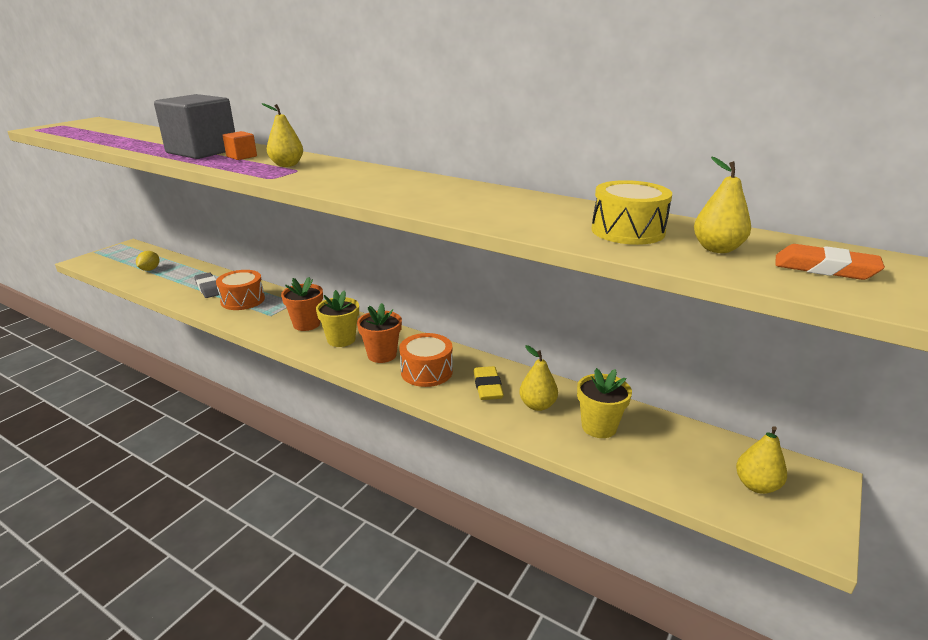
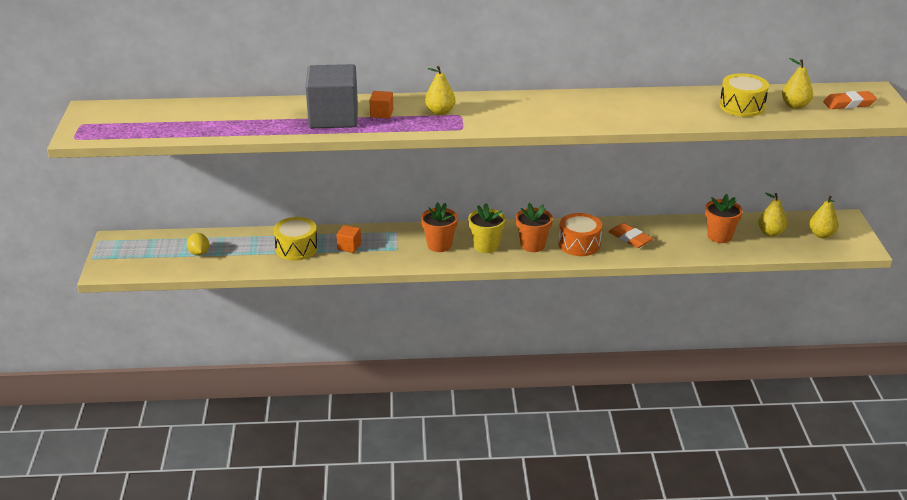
camera: 35 degrees left, 5 degrees up
grey eraser [194,272,219,298] -> yellow drum [273,217,318,261]
orange drum [216,270,265,310] -> orange cube [336,225,361,253]
yellow eraser [473,366,504,400] -> orange eraser [609,223,653,248]
yellow pear [519,345,558,411] -> yellow pear moved to [758,193,787,237]
yellow flower pot [577,368,632,438] -> orange flower pot [705,194,743,243]

